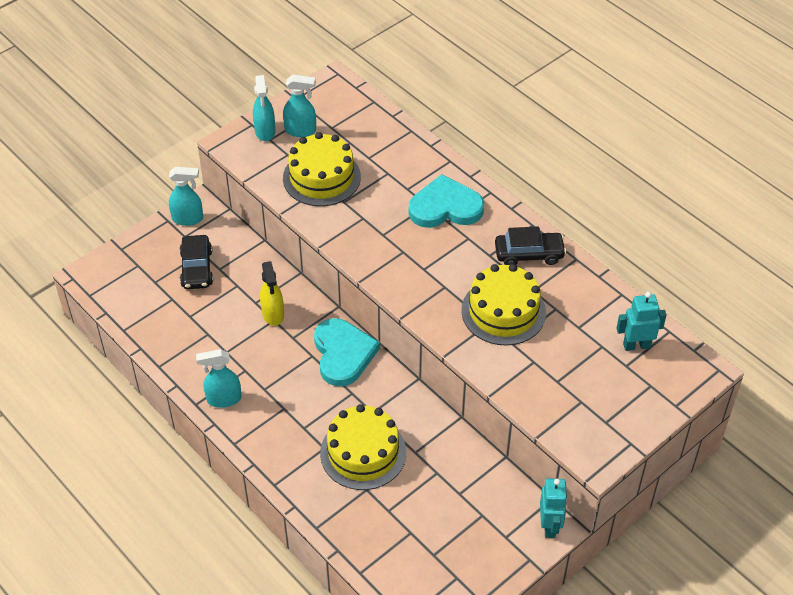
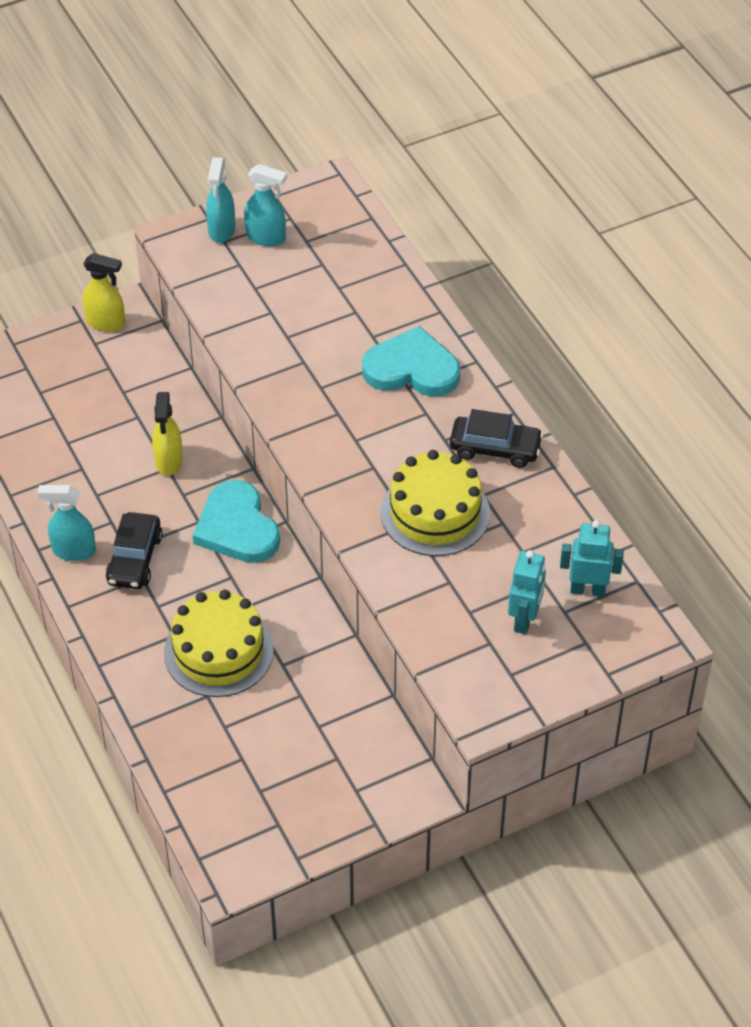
camera: 15 degrees right, 0 degrees up
turquoise spray bottle [169,167,203,226] -> yellow spray bottle [83,253,125,332]
black car [180,235,213,289] -> black car moved to [106,512,163,589]
yellow cake [283,132,361,206] -> none
turquoise heart [314,318,380,386] -> turquoise heart turned 150 degrees clockwise [193,480,280,563]
turquoise robot [540,478,568,538] -> turquoise robot moved to [508,550,546,634]

